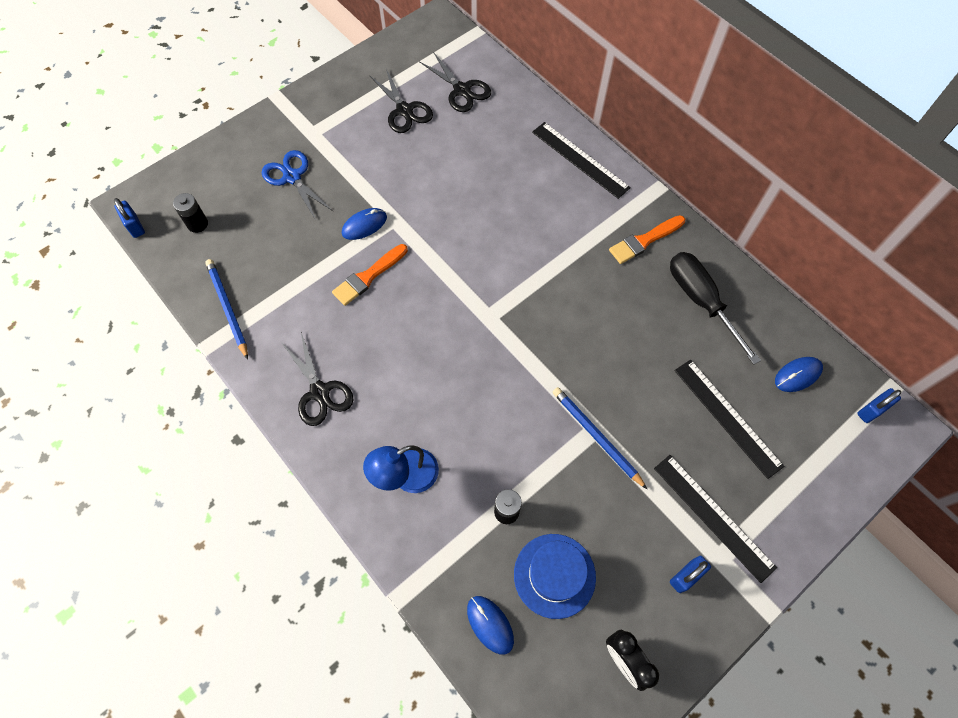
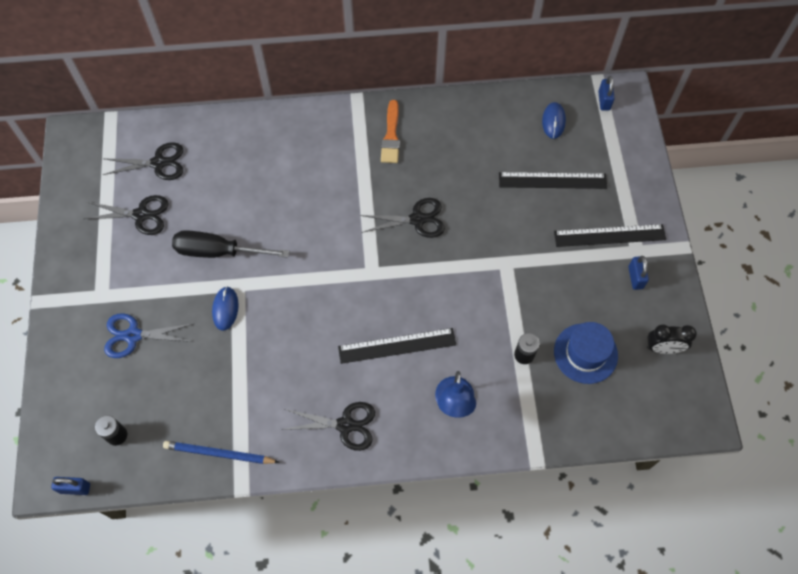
camera: 55 degrees left, 0 degrees up
orange brush [332,244,408,306] -> none
blue mouse [467,596,514,655] -> none
black ruler [532,122,631,199] -> black ruler moved to [338,328,456,364]
blue pencil [553,387,647,489] -> none
black screwdriver [670,252,761,365] -> black screwdriver moved to [172,230,289,258]
none -> black scissors [360,198,445,238]

